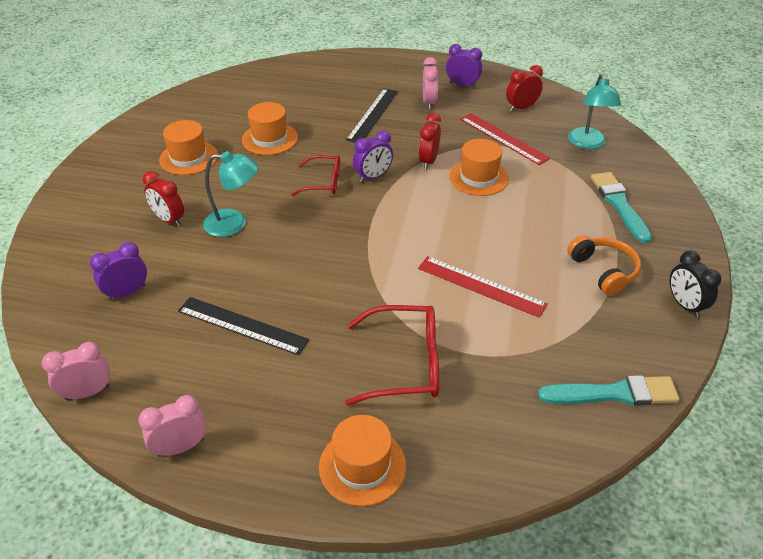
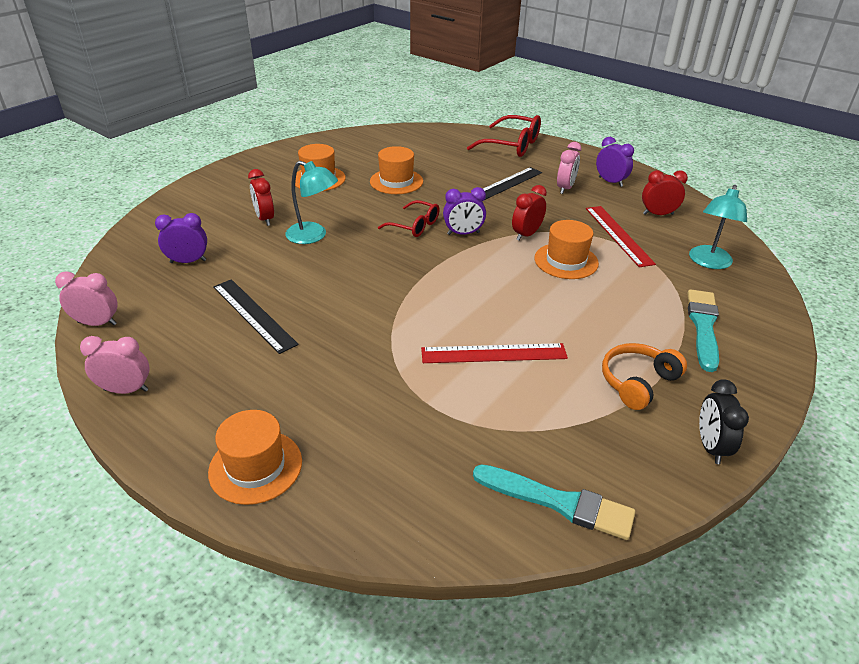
camera: 25 degrees right, 5 degrees down
red glasses [345,305,439,405] -> red glasses moved to [467,115,541,157]
red ruler [418,256,548,318] -> red ruler turned 60 degrees counterclockwise [421,343,568,363]
orange headphones [567,235,641,296] -> orange headphones turned 135 degrees counterclockwise [602,343,687,410]

